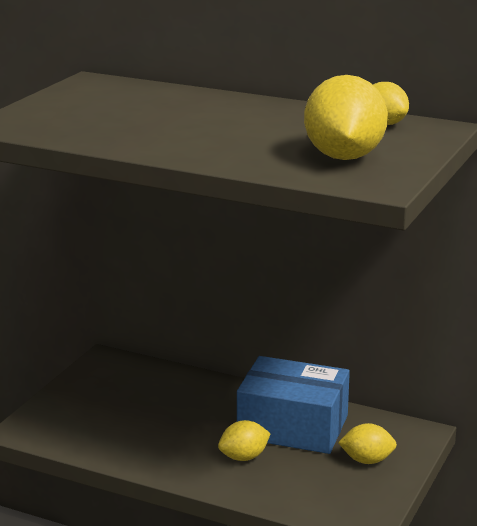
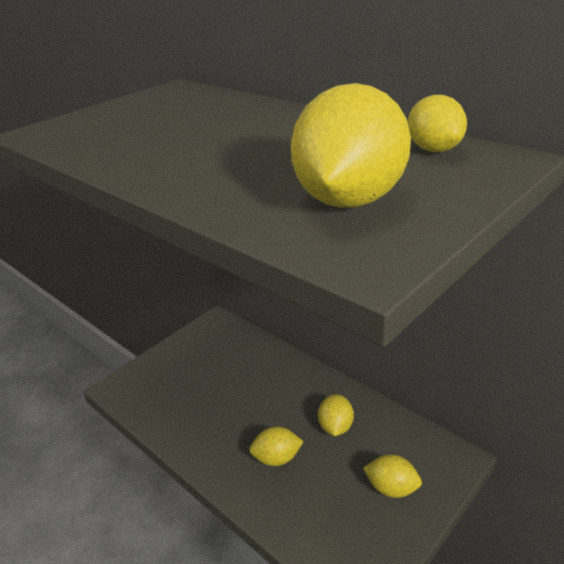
camera: 20 degrees right, 10 degrees up
blue box [237,356,350,454] -> yellow lemon [318,394,354,436]

